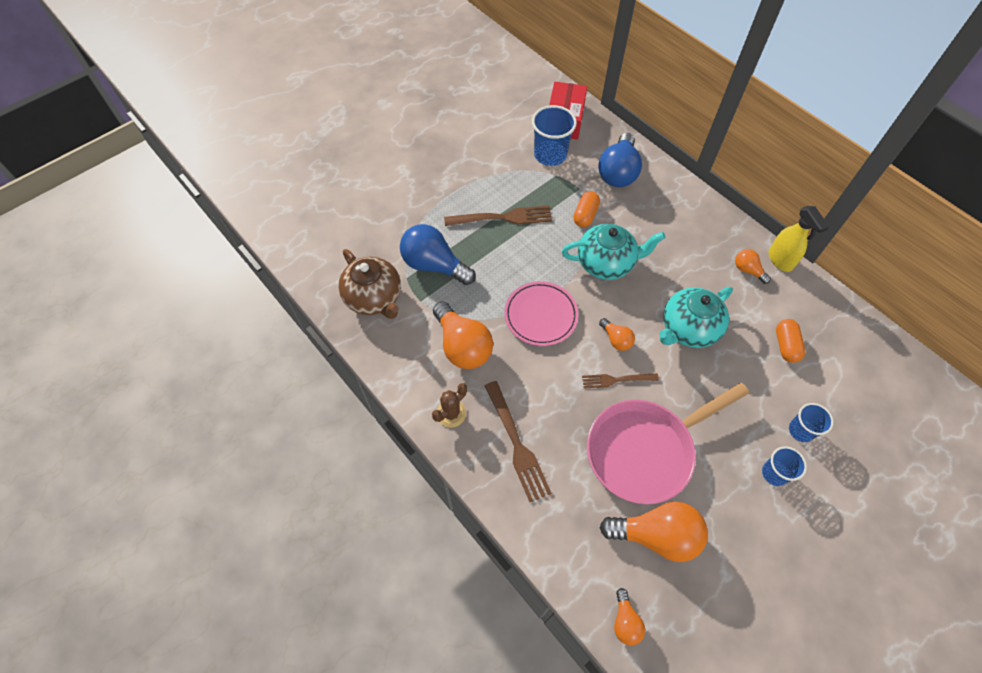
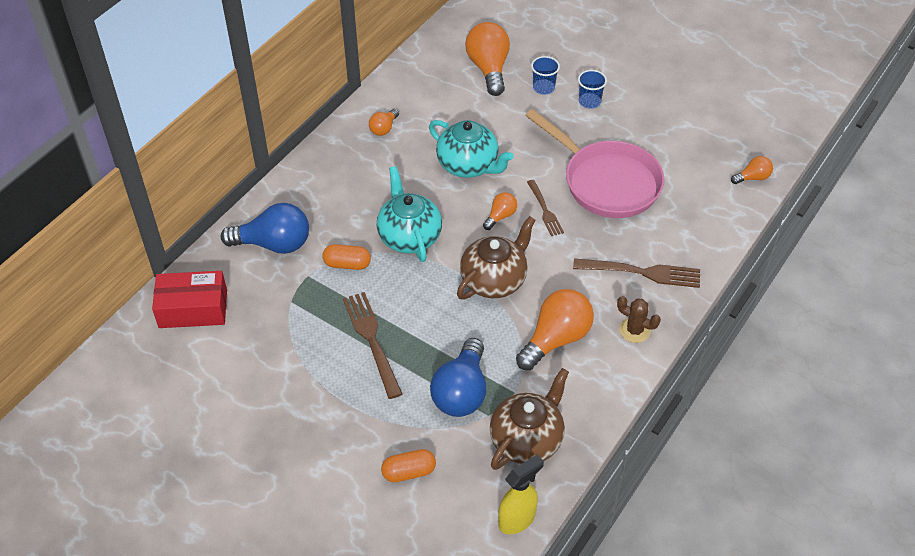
camera: 105 degrees left, 10 degrees down
brown fork [485,381,552,502] -> brown fork turned 45 degrees clockwise [573,258,700,288]
pink plate [504,281,578,346] -> brown teapot [457,216,536,300]
blue cup [532,105,577,166] -> none
orange light bulb [599,501,708,562] -> orange light bulb moved to [465,22,510,96]
yellow spray bottle [769,206,829,272] -> yellow spray bottle moved to [498,455,544,535]
orange capsule [776,319,806,363] -> orange capsule moved to [381,449,436,482]

